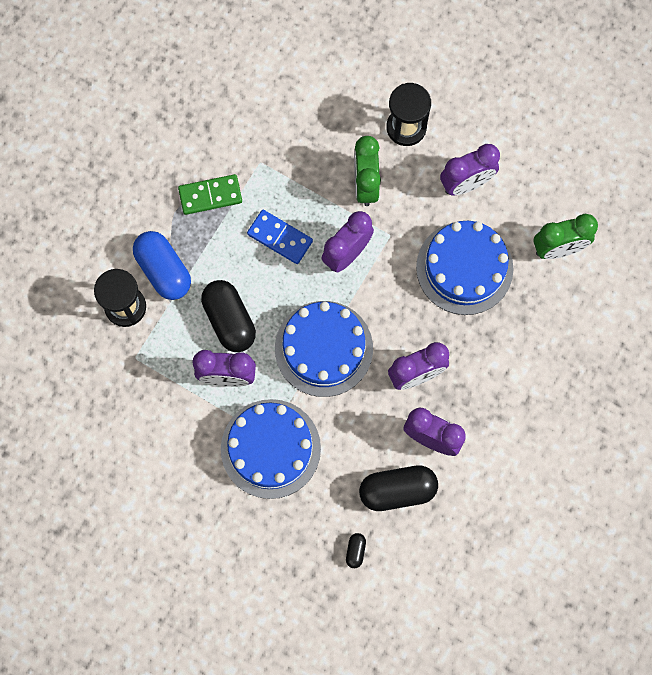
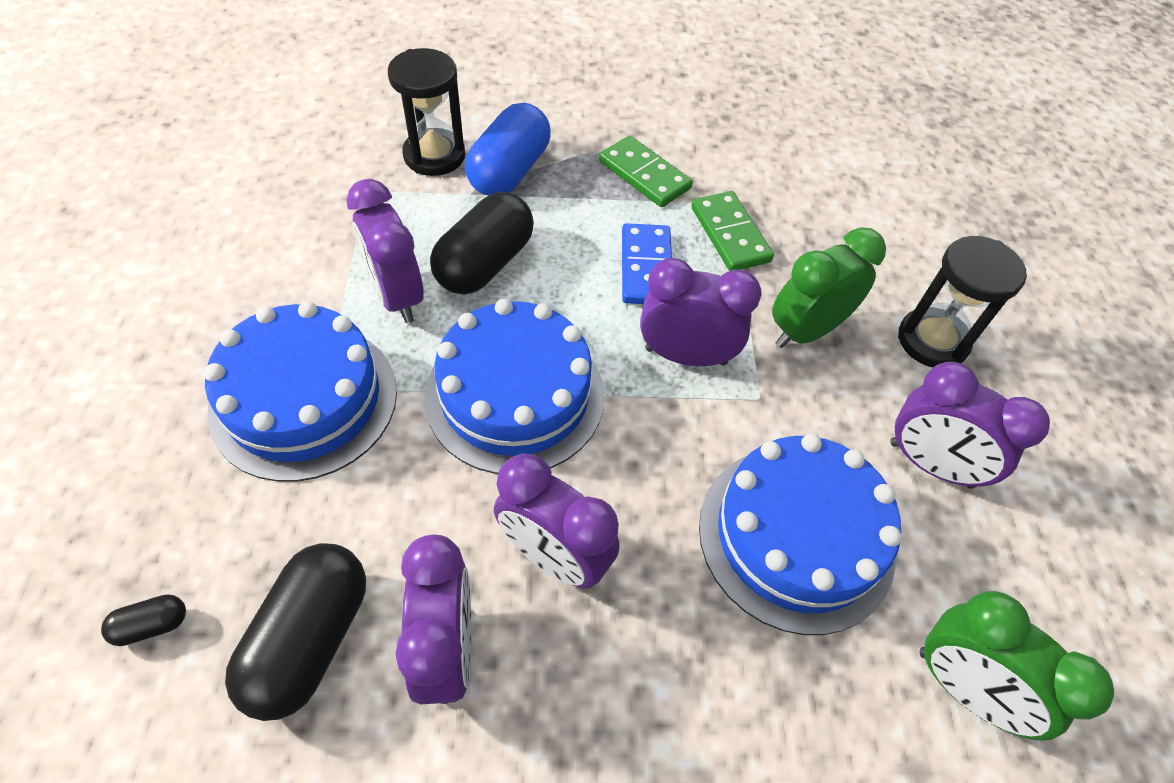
camera: 55 degrees right, 20 degrees down
black capsule [359,466,438,511] -> black capsule turned 60 degrees clockwise [225,543,366,721]
none -> green domino [691,191,774,271]

